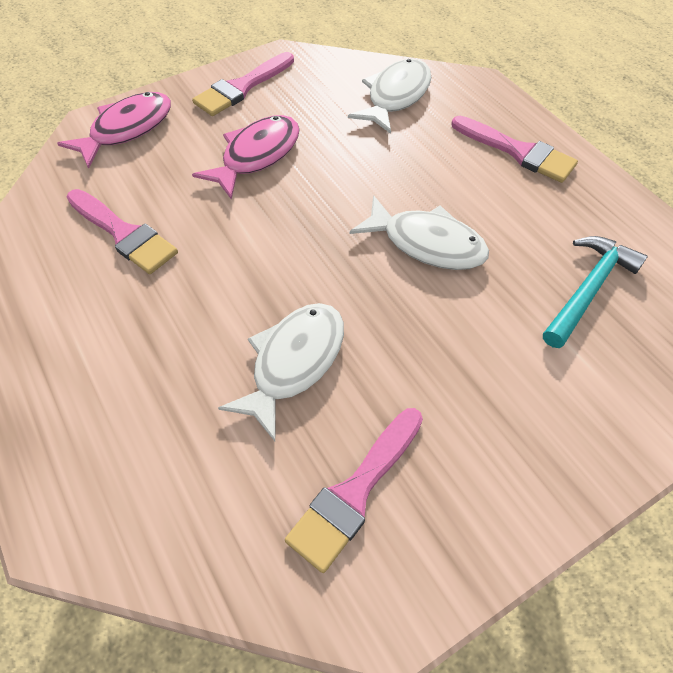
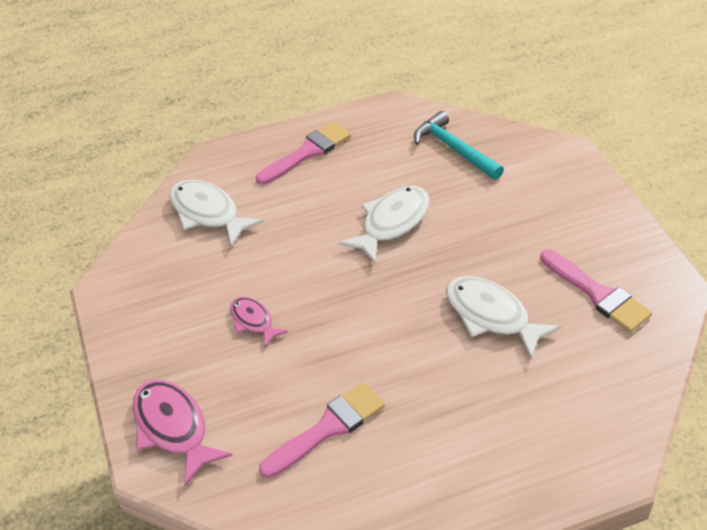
camera: 75 degrees left, 10 degrees down
pink brush [192,52,294,116] -> none
pink fish [192,115,300,200] -> pink fish [230,297,288,348], size x0.59

